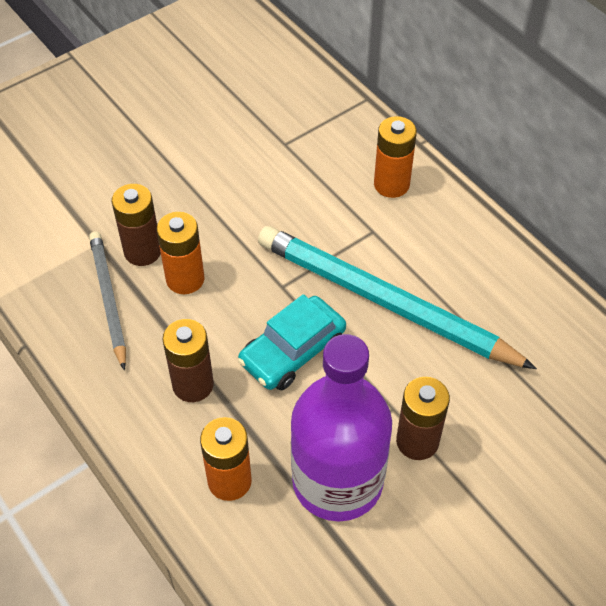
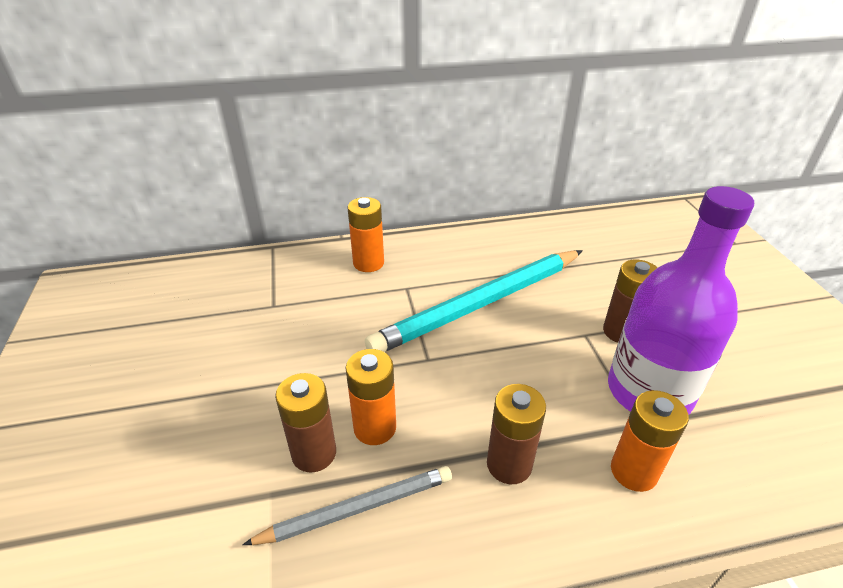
camera: 65 degrees left, 15 degrees down
grey pencil [89,231,126,370] -> grey pencil turned 150 degrees clockwise [242,466,452,545]
turquoise car [238,294,346,390] -> none

